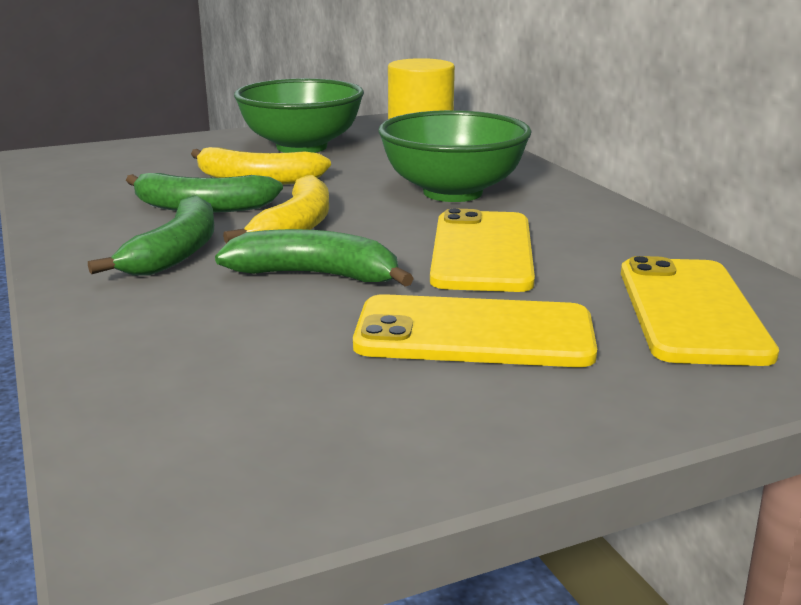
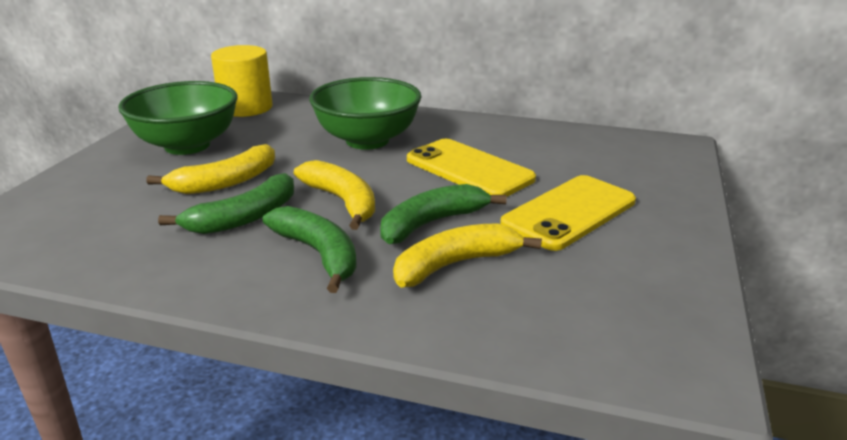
camera: 50 degrees left, 5 degrees up
yellow phone [621,256,779,366] -> none
none -> yellow banana [393,223,542,287]

